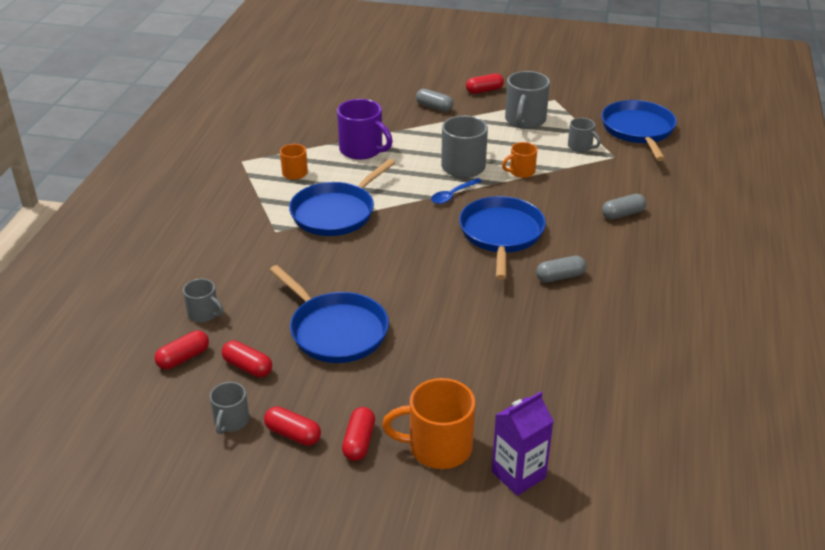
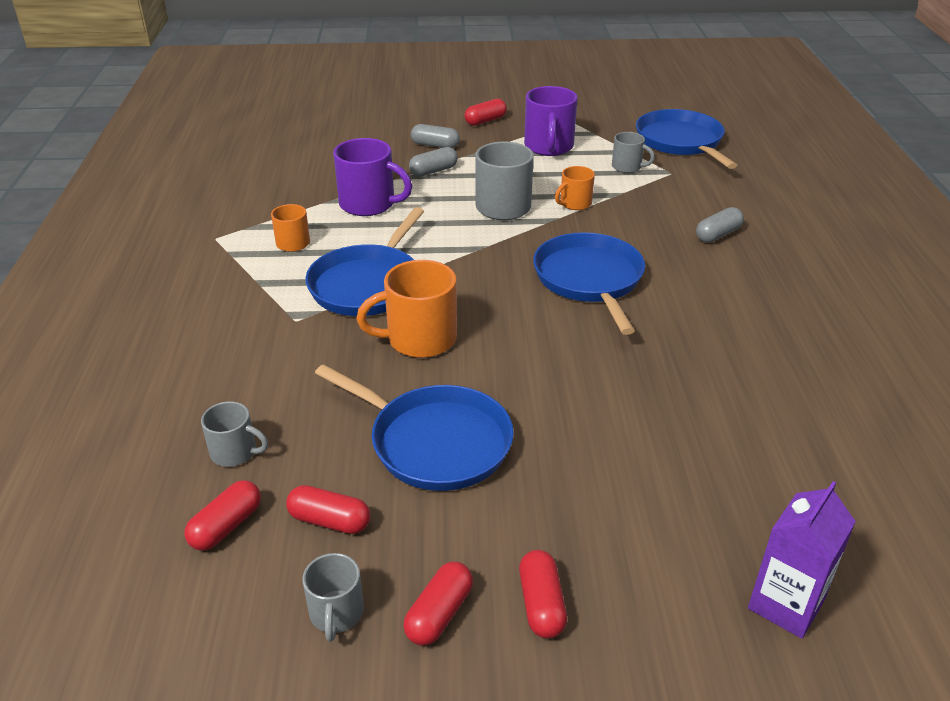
camera: 15 degrees left, 0 degrees up
red capsule [264,406,321,446] -> red capsule turned 75 degrees counterclockwise [403,562,473,646]
orange mug [382,378,476,469] -> orange mug moved to [356,260,457,358]
blue spoon [431,178,482,204] -> none
grey mug [505,71,550,129] -> purple mug [524,86,578,156]
grey capsule [536,256,586,283] -> grey capsule moved to [409,147,458,177]

